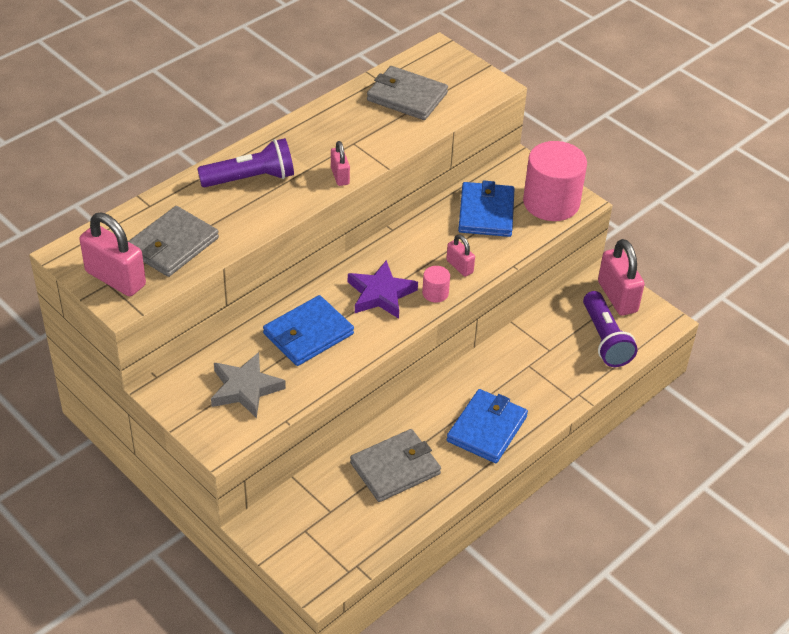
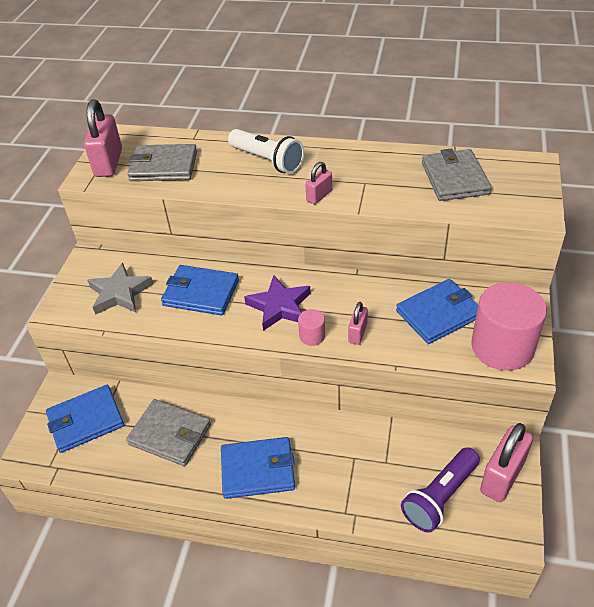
camera: 60 degrees right, 0 degrees up
purple flashlight [197,138,294,187] -> white flashlight [228,129,304,174]
none -> blue wallet [46,385,124,453]

